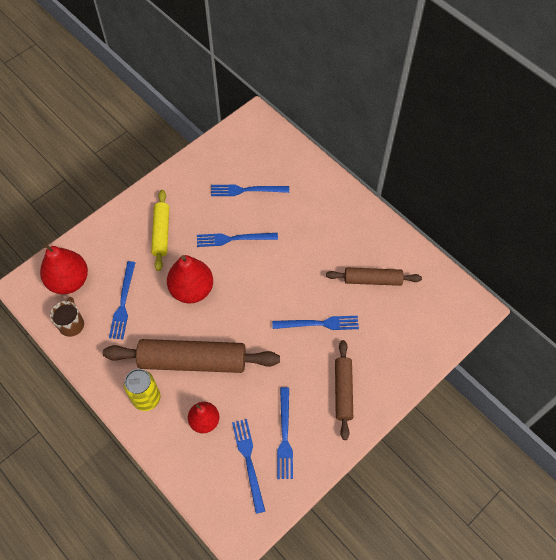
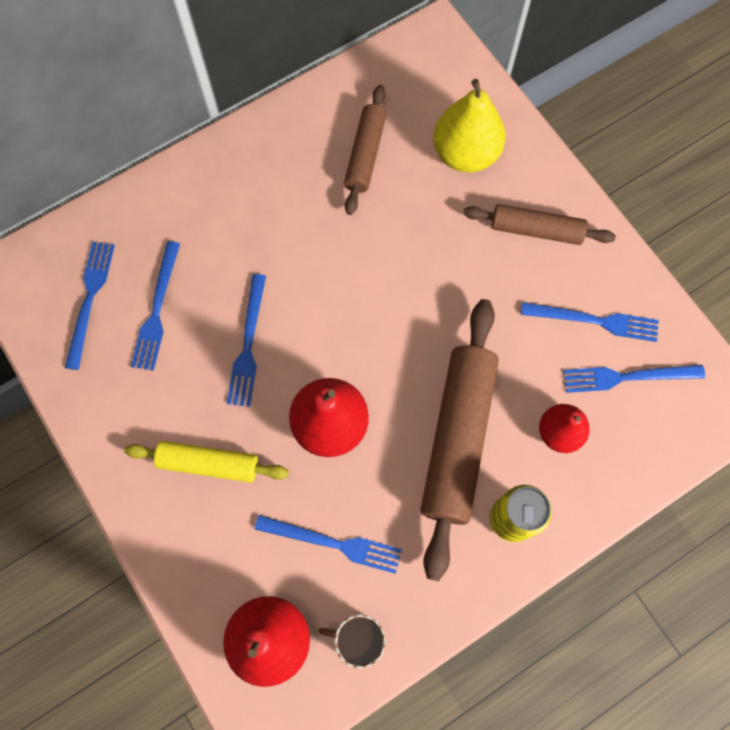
camera: 80 degrees left, 10 degrees up
blue fork [272,316,359,330] -> blue fork moved to [65,242,115,370]
none -> yellow pear [433,79,506,172]

